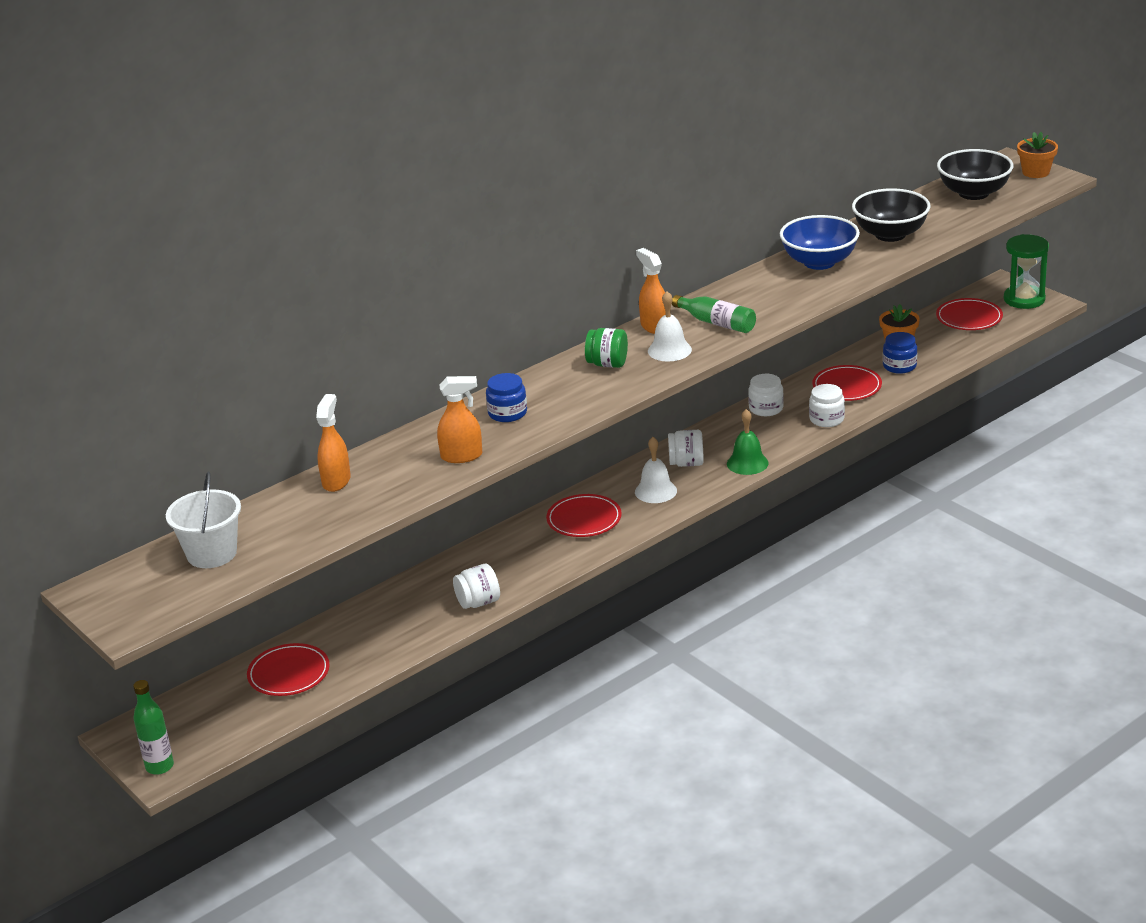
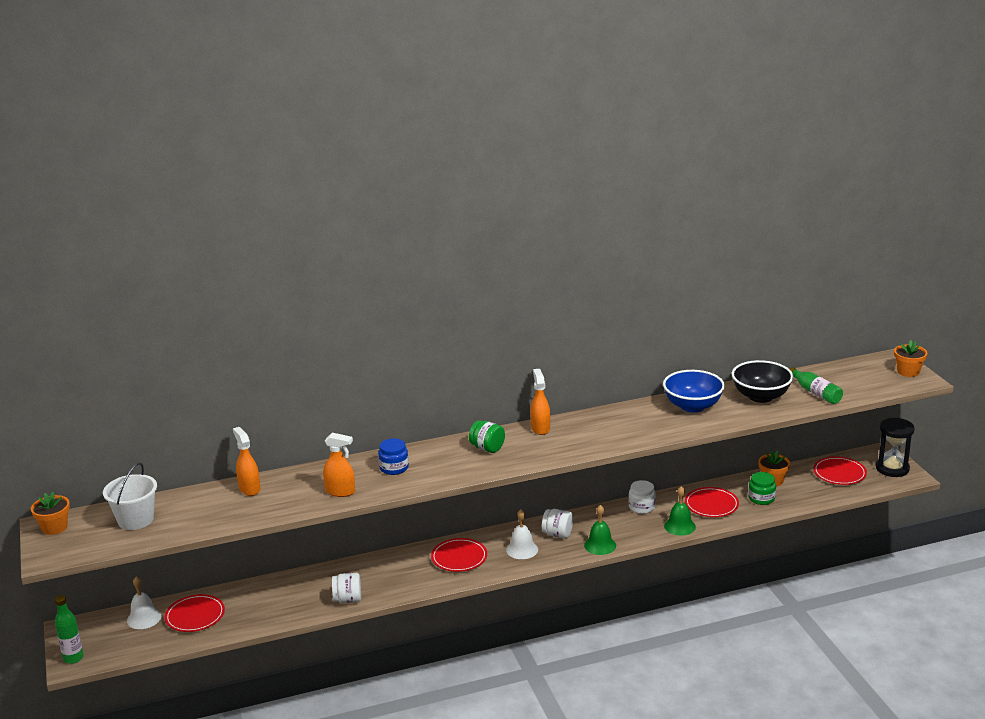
camera: 20 degrees right, 5 degrees down
orange spray bottle [316,394,351,492] -> orange spray bottle turned 60 degrees counterclockwise [233,427,260,496]
white bell [648,291,692,362] -> white bell moved to [127,577,161,629]
green bottle [672,295,756,333] -> green bottle moved to [790,367,843,404]
white jar [809,384,845,427] -> green bell [664,486,696,536]
blue jar [883,332,917,374] -> green jar [748,472,776,505]
black bowl [937,149,1014,200] -> none
green hourglass [1004,234,1049,309] -> black hourglass [876,418,915,477]
none -> orange flower pot [31,492,70,535]

